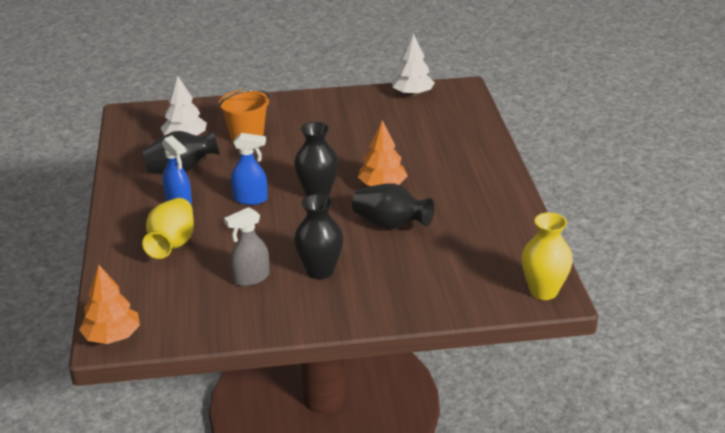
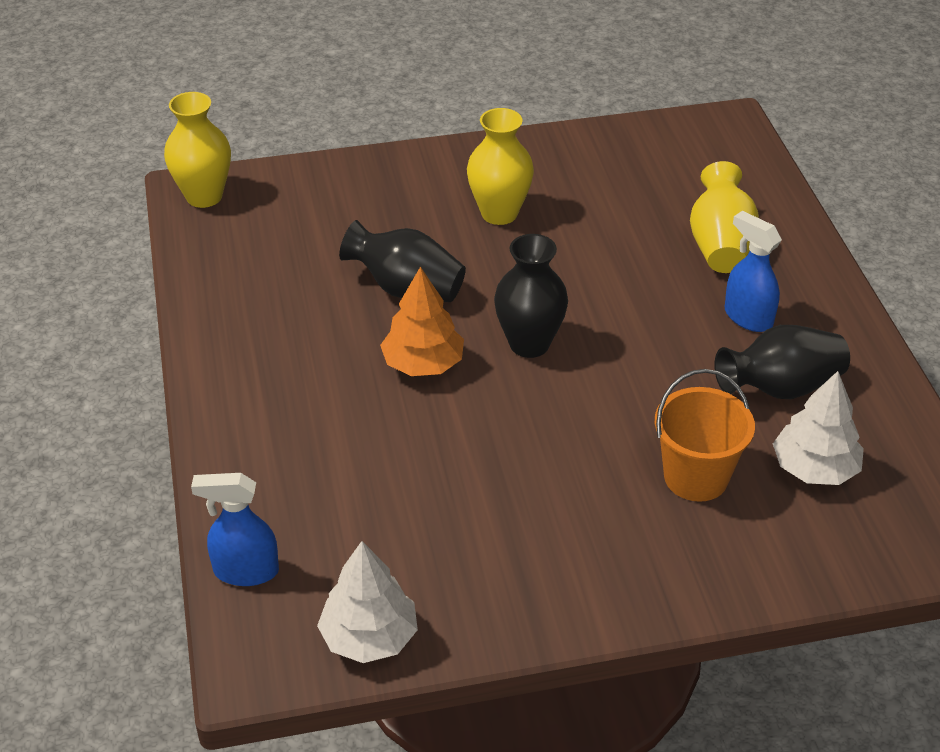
camera: 175 degrees right, 10 degrees up
orange tree [79,265,140,344] -> none
grey spray bottle [224,207,270,286] -> none
blue spray bottle [231,133,268,205] -> blue spray bottle moved to [191,473,279,586]
black vase [294,194,343,279] -> yellow vase [467,108,534,225]

